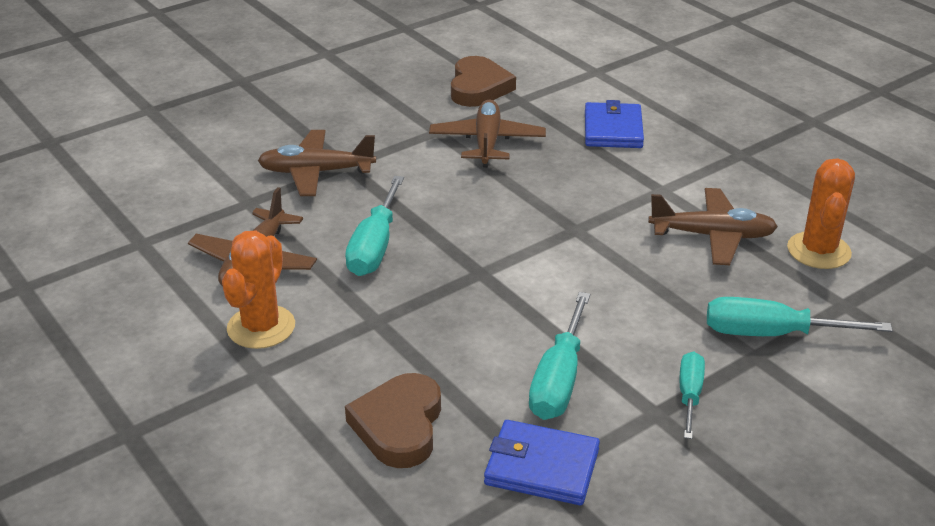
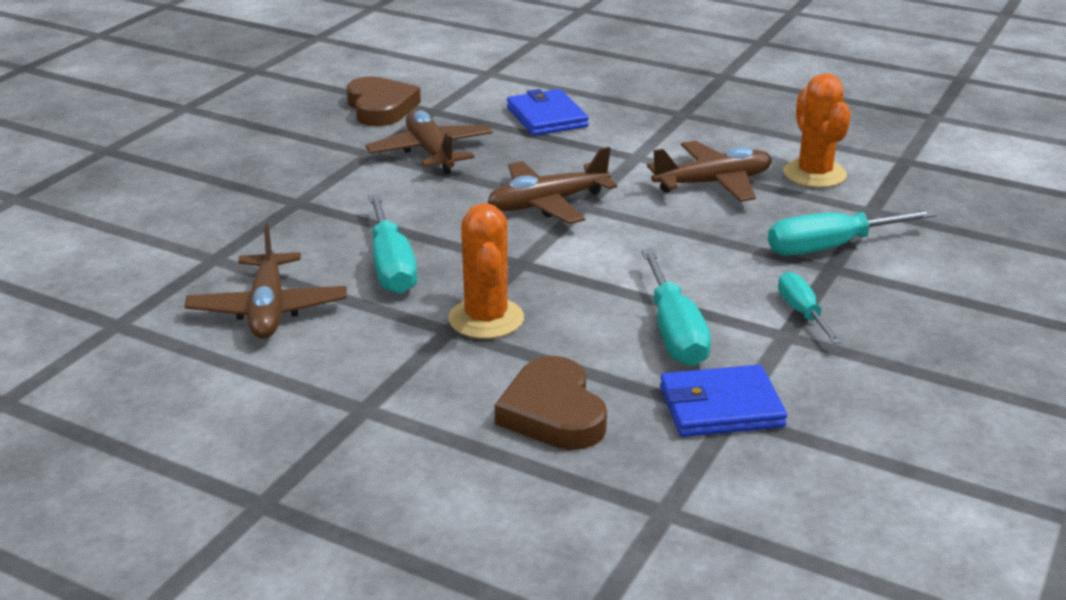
camera: 25 degrees left, 5 degrees down
orange cactus [222,231,295,349] -> orange cactus moved to [448,203,524,339]
brown plane [258,130,376,196] -> brown plane moved to [488,147,617,224]

